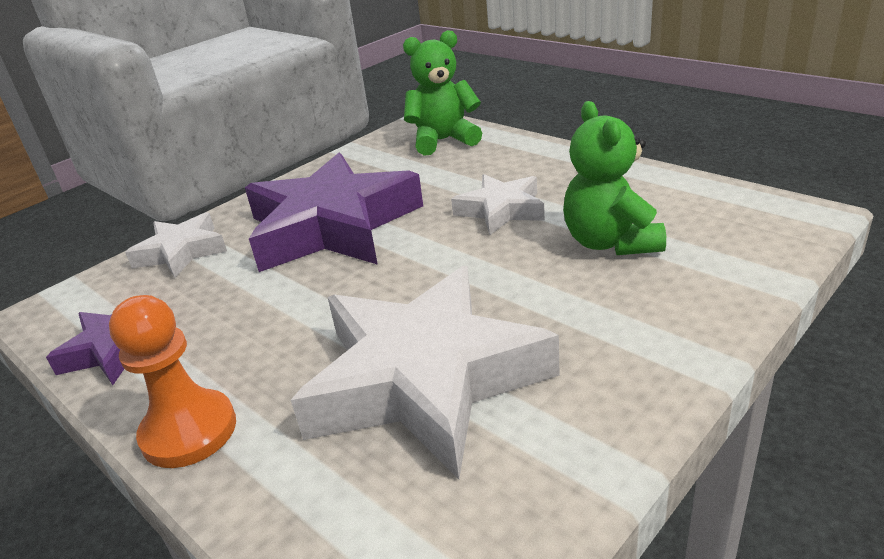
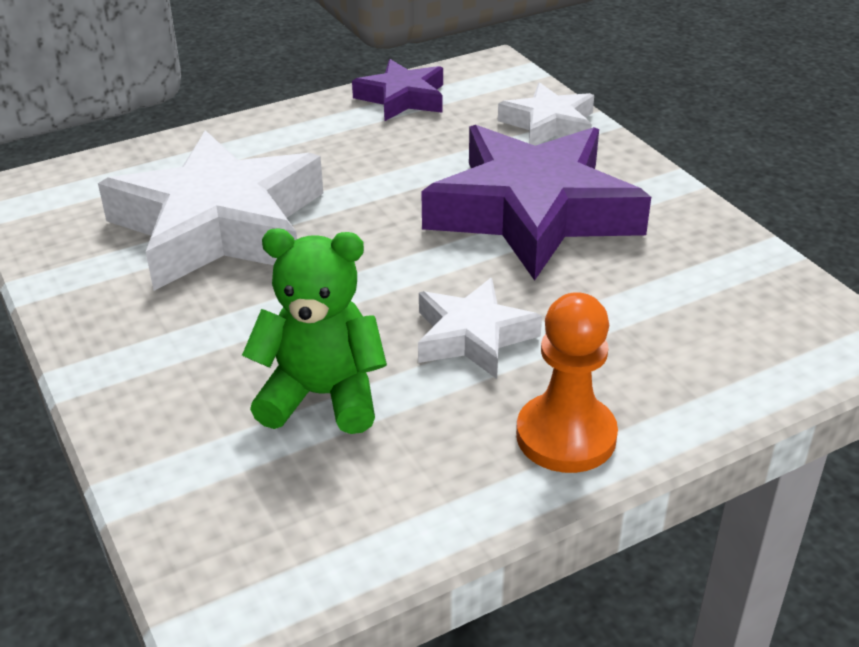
camera: 105 degrees right, 5 degrees up
orange pawn [109,295,236,468] -> orange pawn moved to [516,292,618,473]
green teddy bear [403,30,482,156] -> none

